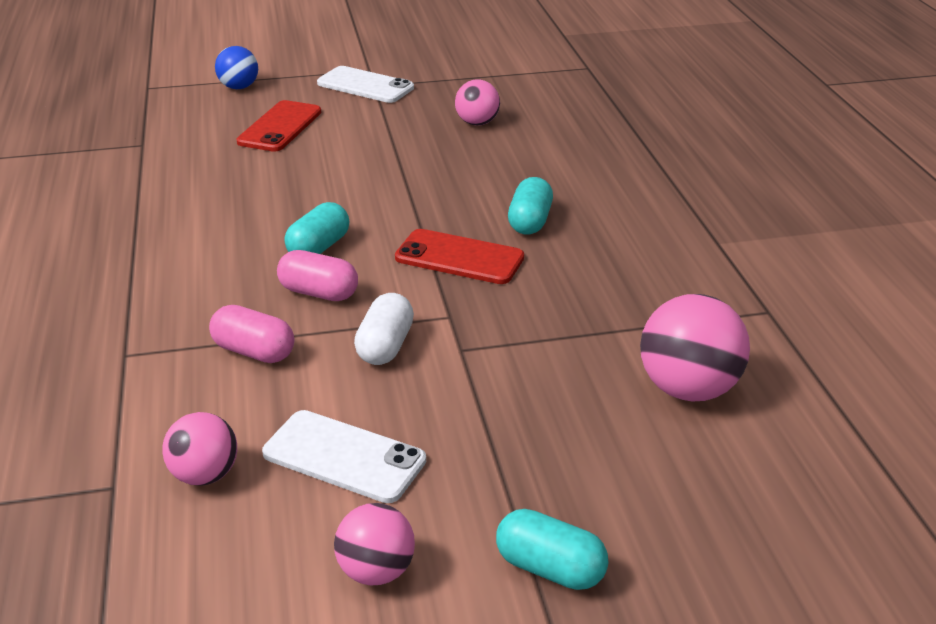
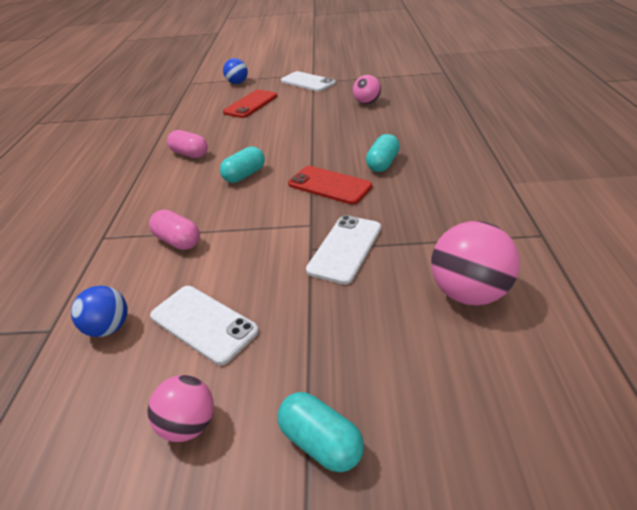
camera: 15 degrees right, 5 degrees up
pink ball [162,412,237,486] -> blue ball [71,286,128,337]
pink capsule [277,250,358,301] -> pink capsule moved to [167,130,208,158]
white capsule [354,293,414,365] -> none
none -> white phone [306,215,381,285]

